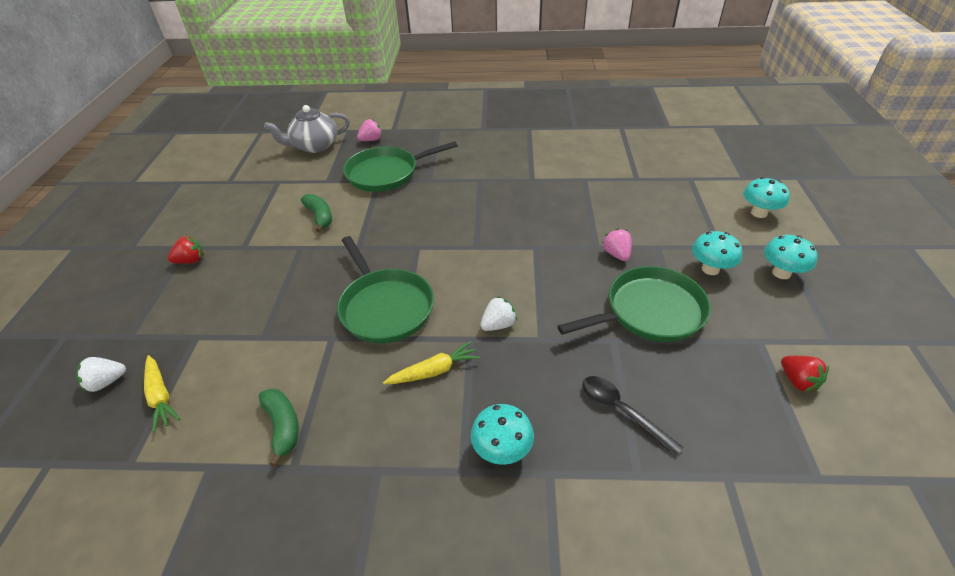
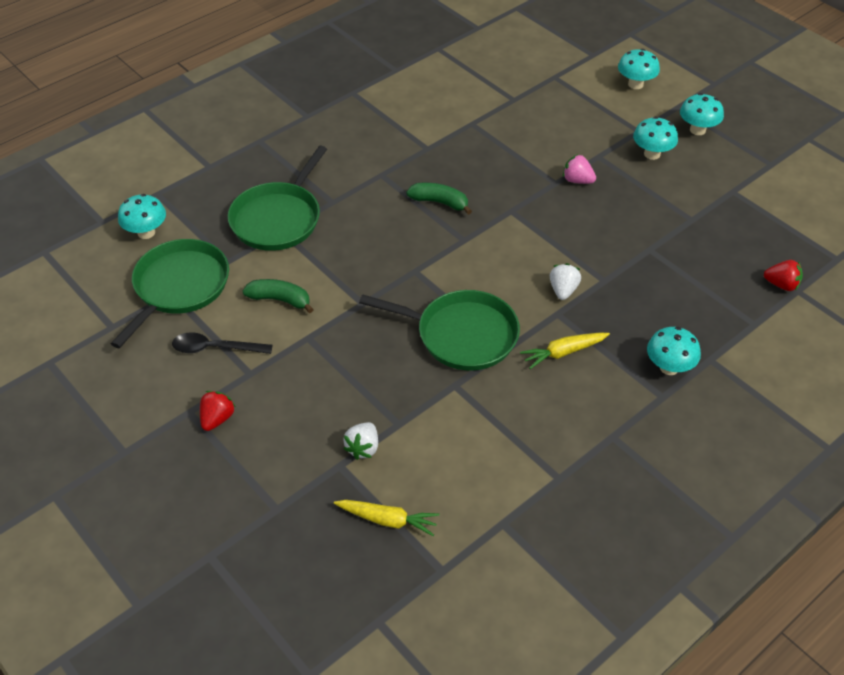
camera: 45 degrees left, 5 degrees up
white strawberry [76,357,126,392] -> white strawberry moved to [343,422,378,460]
green banana [259,388,299,467] -> green banana moved to [406,183,472,215]
grey teapot [264,105,350,153] -> turquoise mushroom [118,194,166,239]
pink strawberry [357,119,382,141] -> none
yellow carrot [383,341,481,384] -> yellow carrot turned 135 degrees counterclockwise [520,333,610,369]
green pan [557,266,711,342] -> green pan moved to [111,239,229,348]
black spoon [583,376,684,456] -> black spoon moved to [172,332,273,354]
red strawberry [781,356,829,392] -> red strawberry moved to [764,260,803,291]

